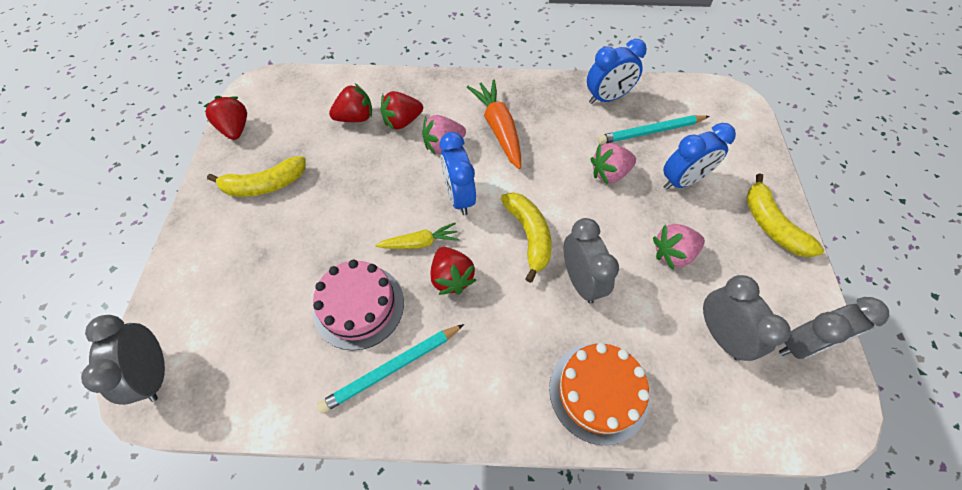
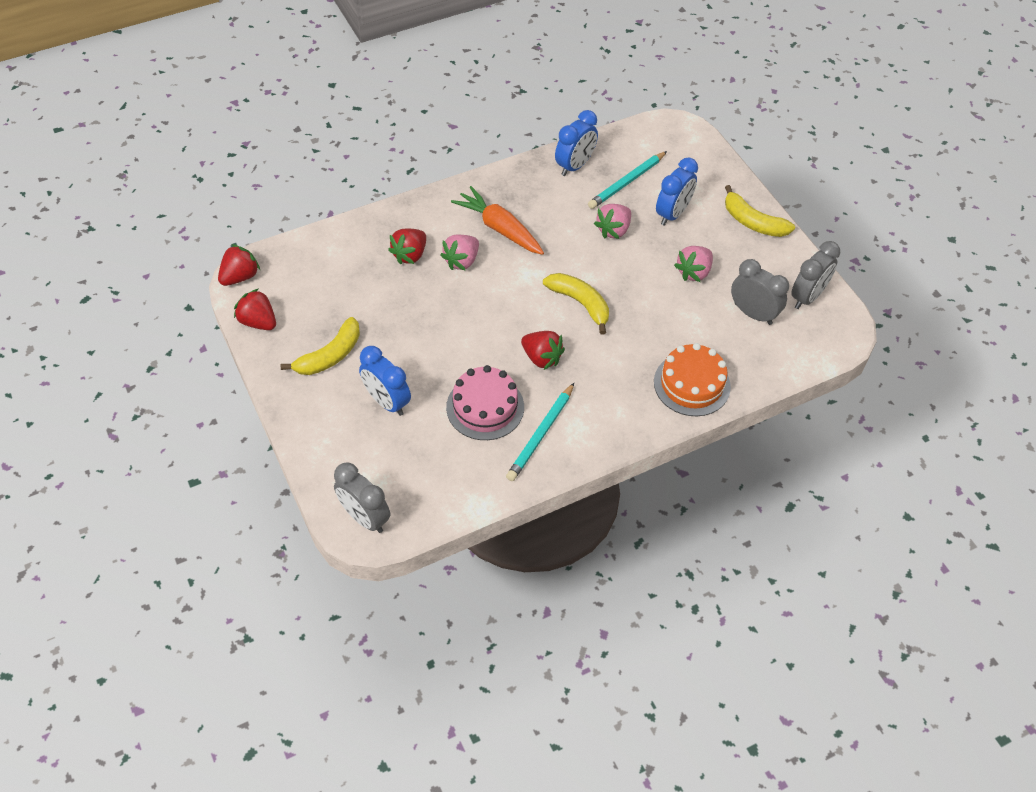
camera: 30 degrees left, 5 degrees down
red strawberry [329,84,372,122] -> red strawberry moved to [218,244,260,286]
yellow carrot [375,223,459,249] -> none
blue clock [440,132,476,215] -> blue clock moved to [359,346,411,416]
grey clock [564,218,619,304] -> none

